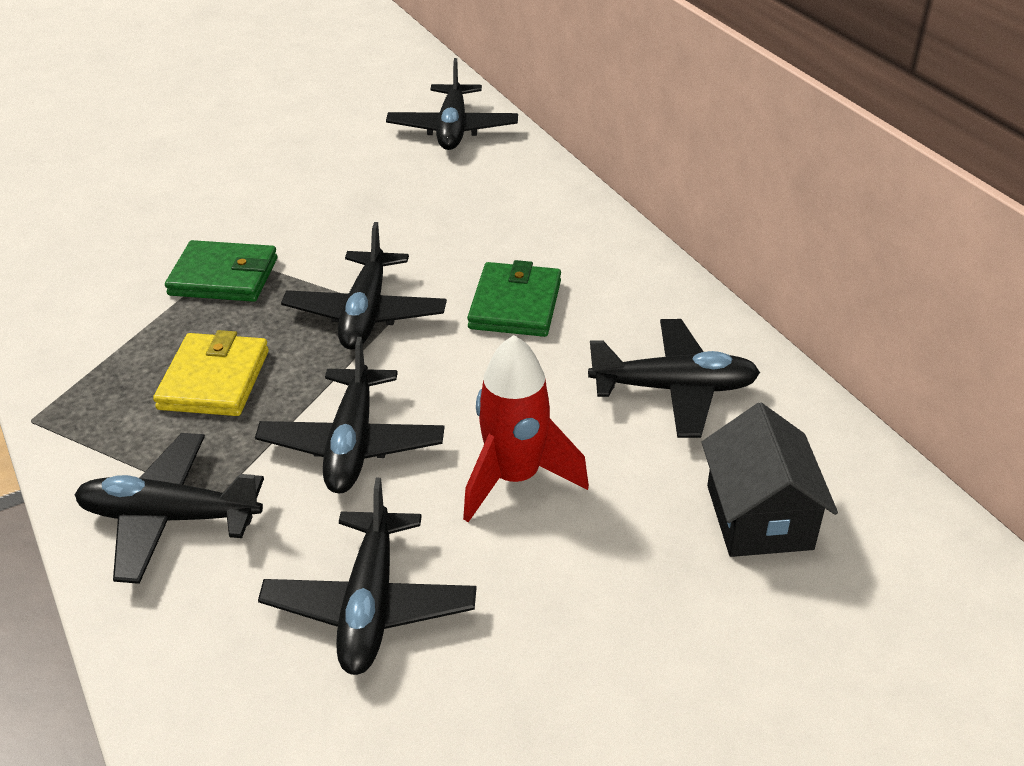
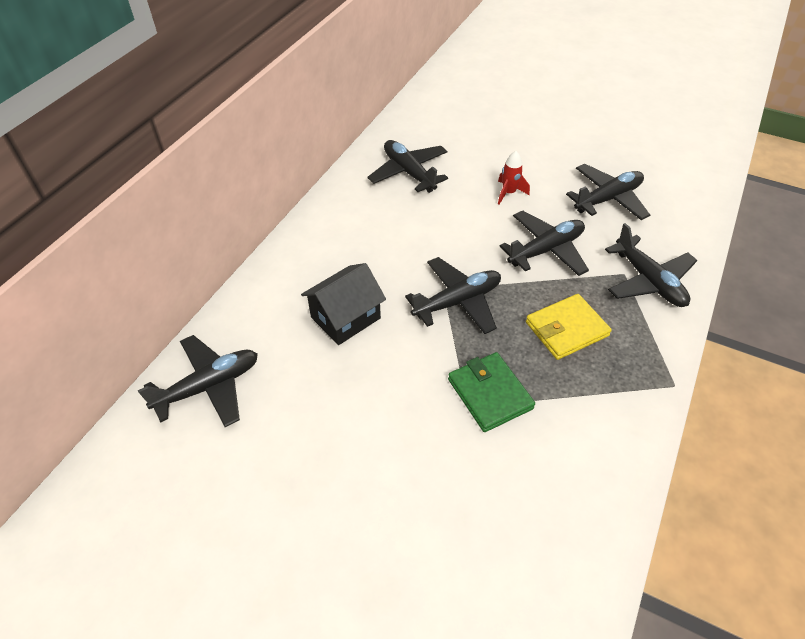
camera: 125 degrees left, 10 degrees up
red rocket [463,335,589,522] -> red rocket [498,151,530,204], size x0.58
green wallet [467,260,561,337] -> none
black house [701,403,838,557] -> black house moved to [301,263,386,345]

